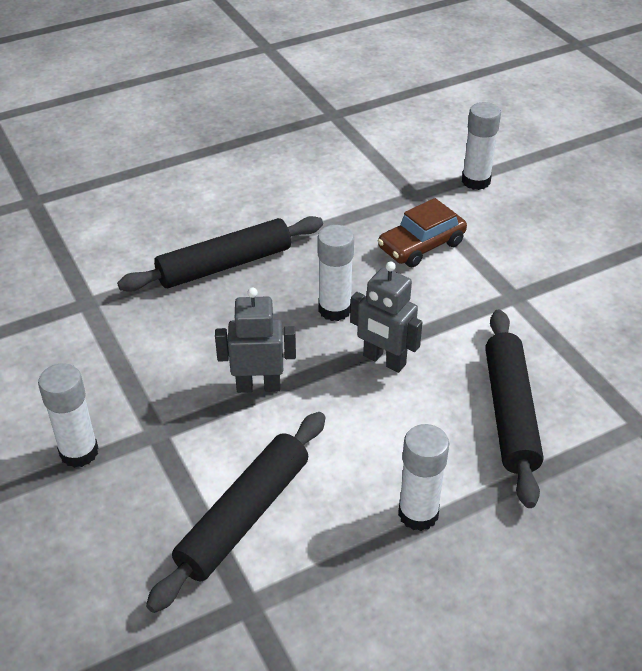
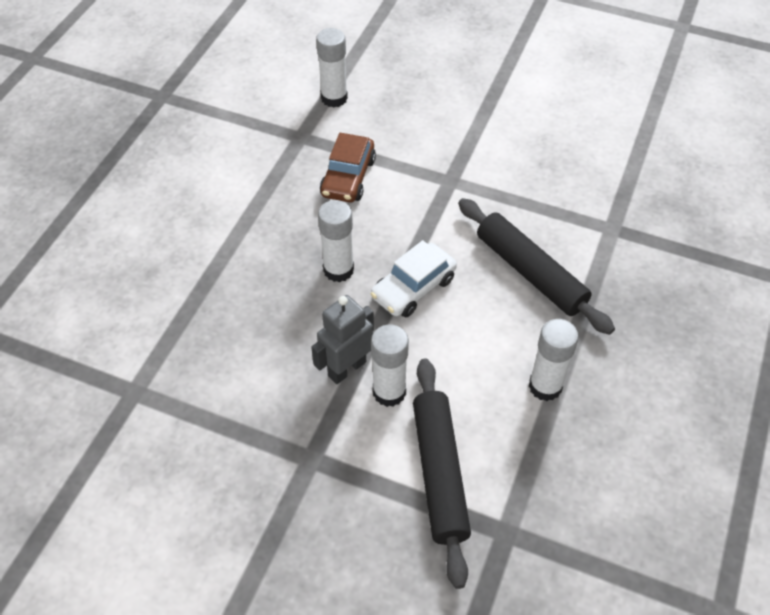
camera: 40 degrees left, 10 degrees up
white glue stick [38,363,98,468] -> white glue stick moved to [371,324,409,407]
black rolling pin [117,216,323,292] -> none
grey robot [350,261,423,373] -> white car [371,240,457,317]

